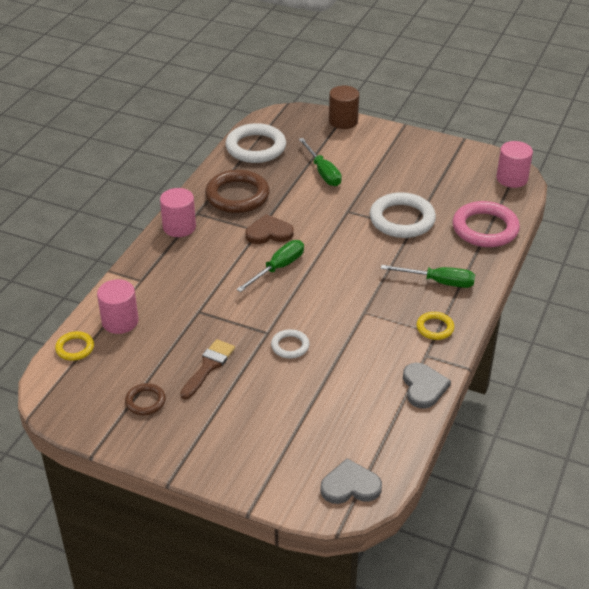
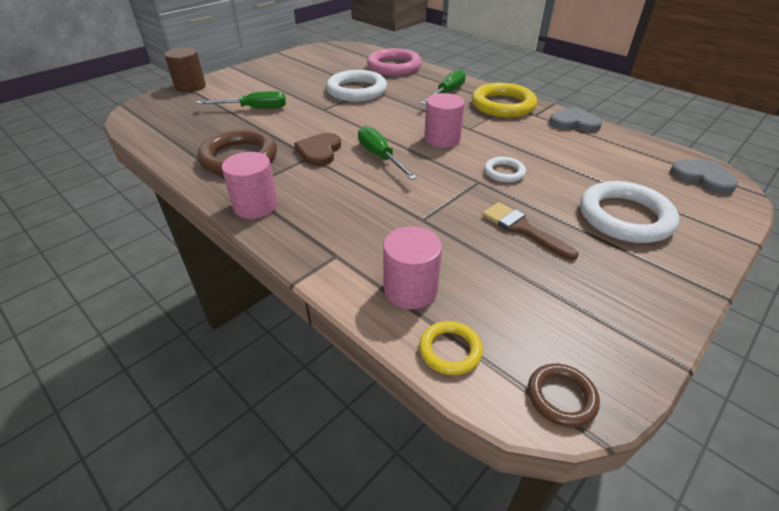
camera: 70 degrees left, 0 degrees up
brown ring [125,383,166,415] -> brown ring moved to [528,364,600,427]
white ring [225,123,286,163] -> white ring moved to [580,181,679,243]
grey heart [320,458,382,504] -> grey heart turned 120 degrees clockwise [670,160,738,194]
yellow ring [416,312,454,340] -> yellow ring [472,83,537,117], size x1.95
pink cylinder [496,141,533,188] -> pink cylinder moved to [424,93,465,148]

